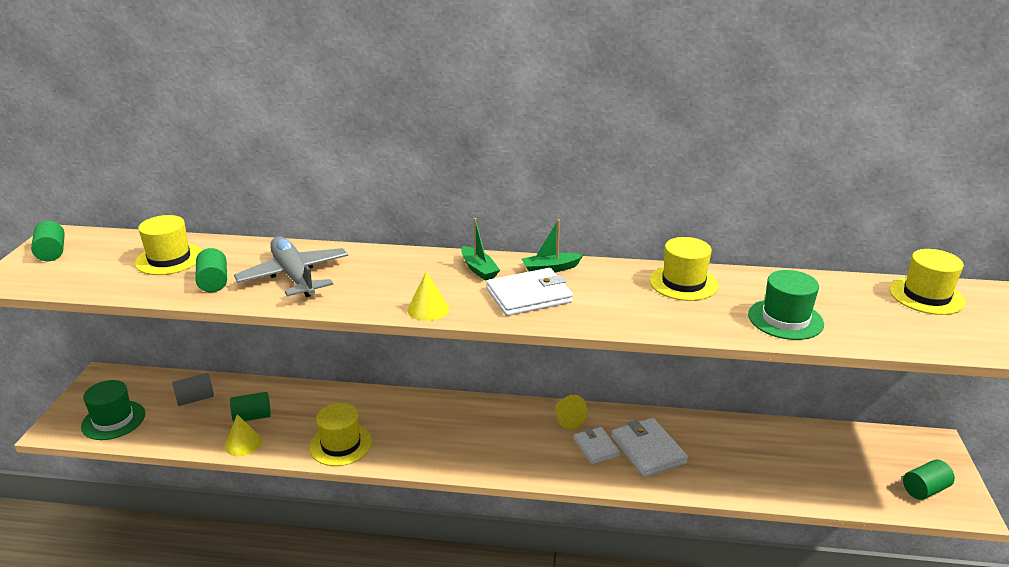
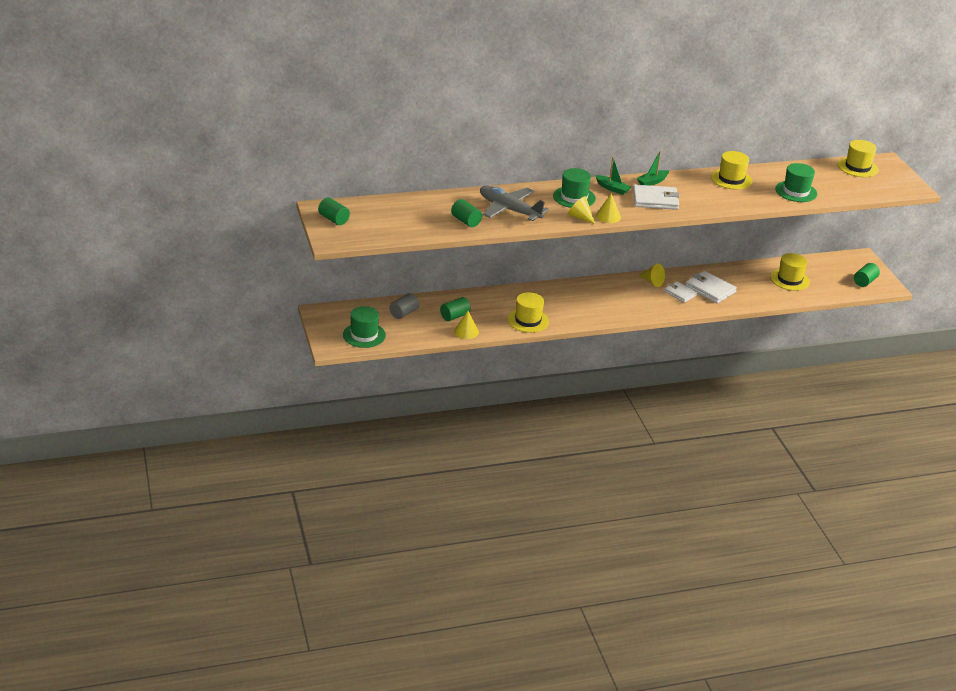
camera: 25 degrees left, 5 degrees up
yellow hat [135,215,202,275] -> yellow hat moved to [770,253,810,291]
white wallet [486,268,573,316] -> white wallet turned 45 degrees clockwise [633,185,680,210]
none -> green hat [553,168,596,208]
none -> yellow cone [567,196,595,224]

